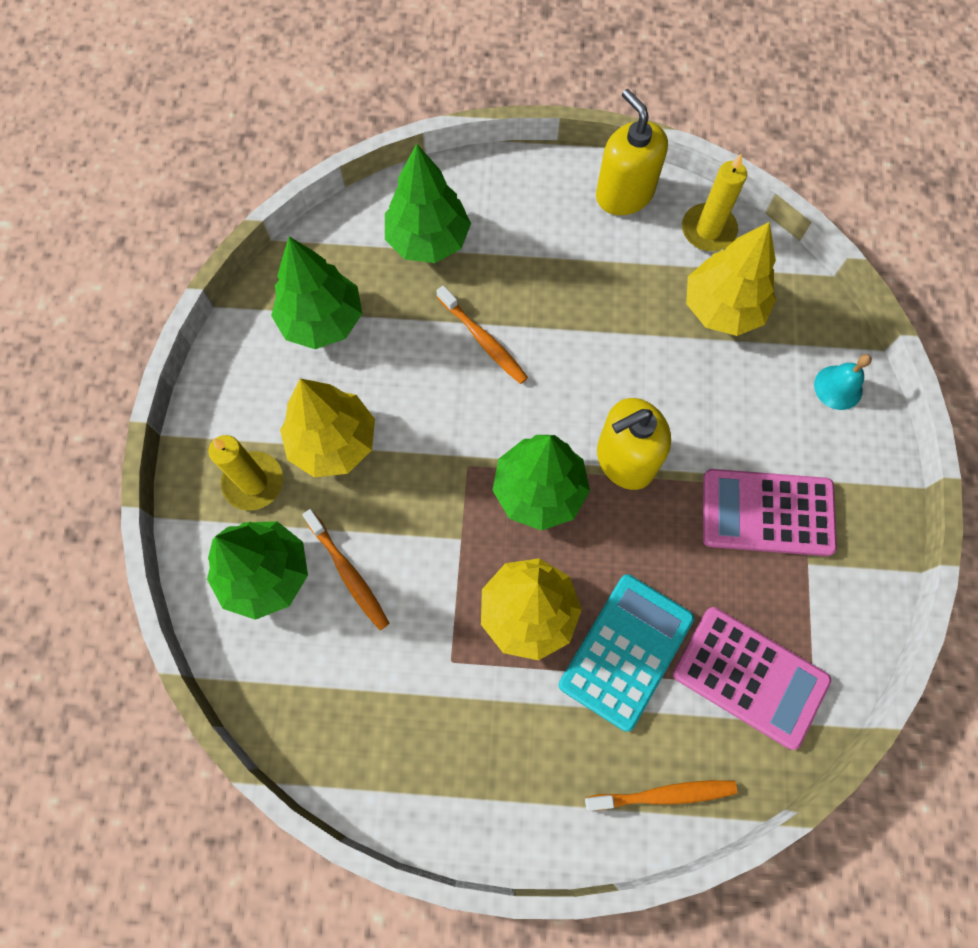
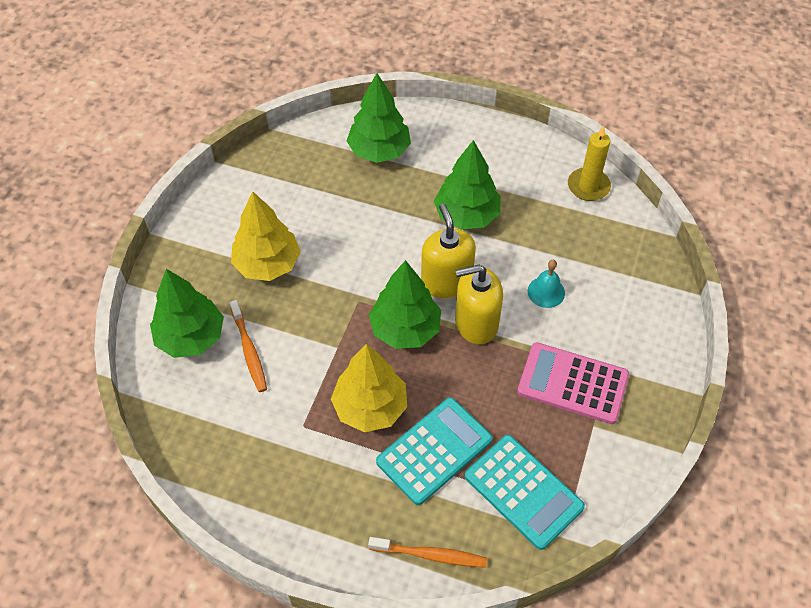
camera: 15 degrees right, 15 degrees down
yellow candle [208,435,283,511] -> none
green tree [271,237,362,349] -> green tree moved to [434,140,500,230]
orange toothbrush [436,285,528,384] -> none
yellow soap dispenser [596,89,668,215] -> yellow soap dispenser moved to [421,204,476,298]
pink calculator [673,607,831,750] -> turquoise calculator [465,435,585,550]
yellow tree [686,222,776,336] -> none
turquoise bell [814,354,872,410] -> turquoise bell moved to [528,260,565,308]

